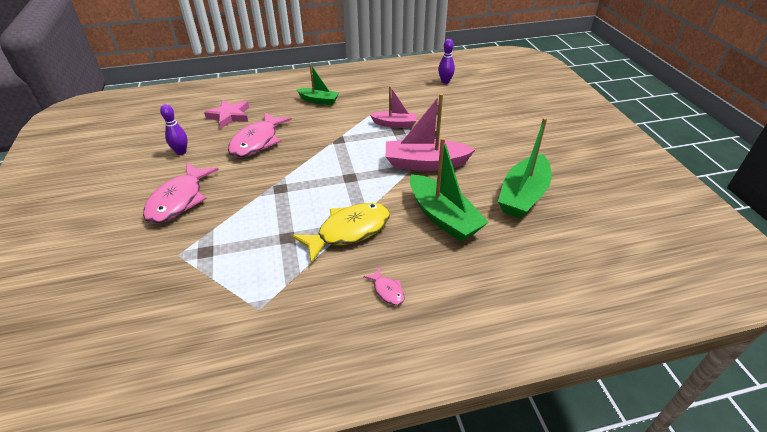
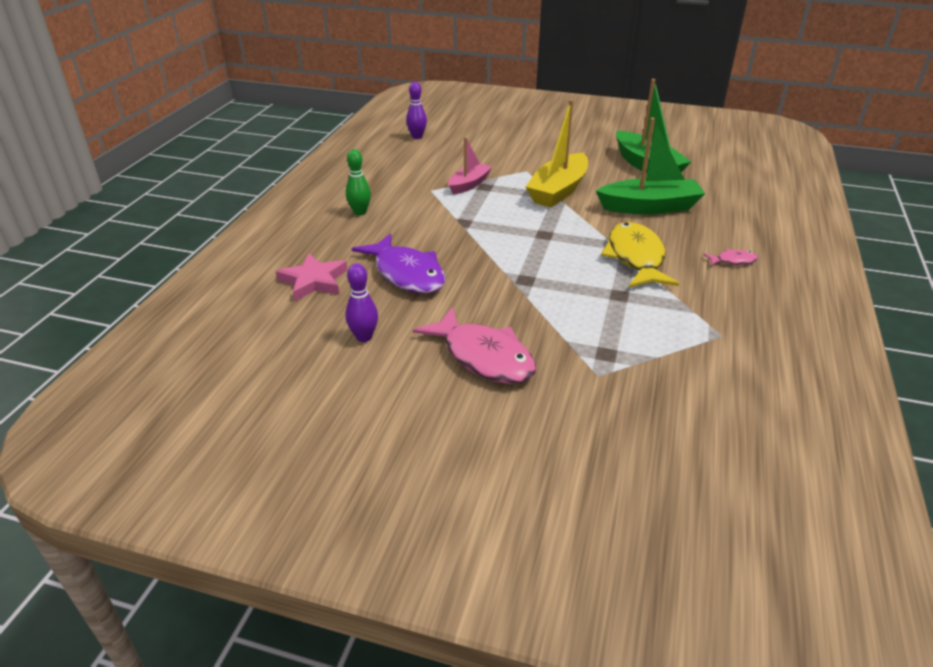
camera: 60 degrees left, 5 degrees down
pink fish [228,112,292,158] -> purple fish [352,233,446,294]
green boat [296,64,339,105] -> green bowling pin [346,149,371,216]
pink boat [386,93,476,171] -> yellow boat [525,99,588,207]

